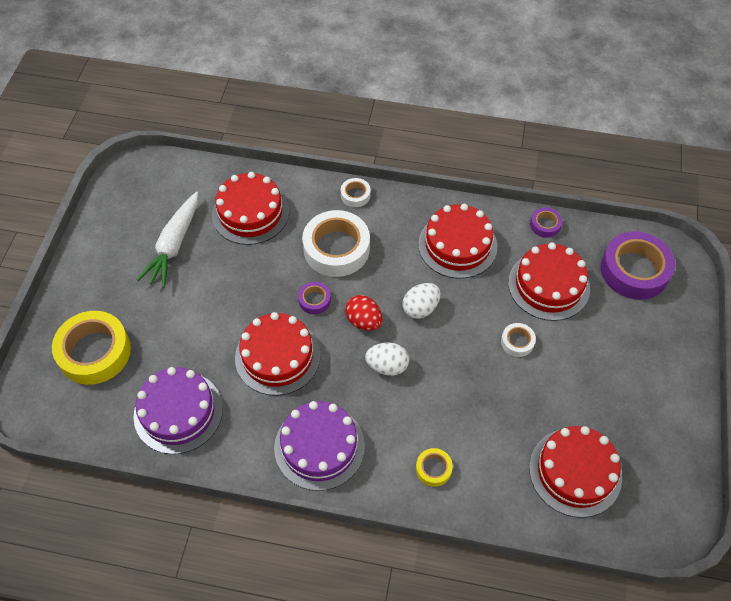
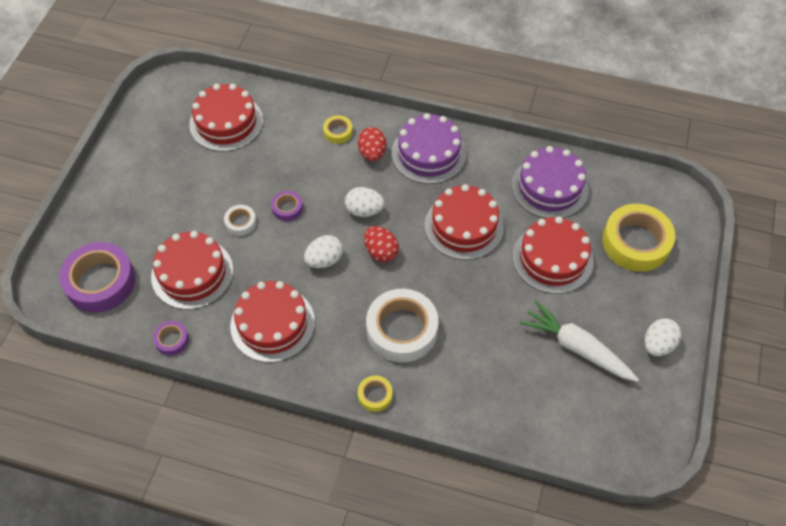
camera: 175 degrees left, 0 degrees up
white carrot [137,192,198,288] -> white carrot turned 75 degrees counterclockwise [520,301,639,382]
red cake [212,172,289,245] -> red cake moved to [513,216,594,294]
purple tape [298,282,331,314] -> purple tape moved to [271,191,303,221]
white tape [341,178,371,207] -> yellow tape [358,375,393,412]
none -> red egg [358,127,386,161]
none -> white egg [645,318,681,356]

